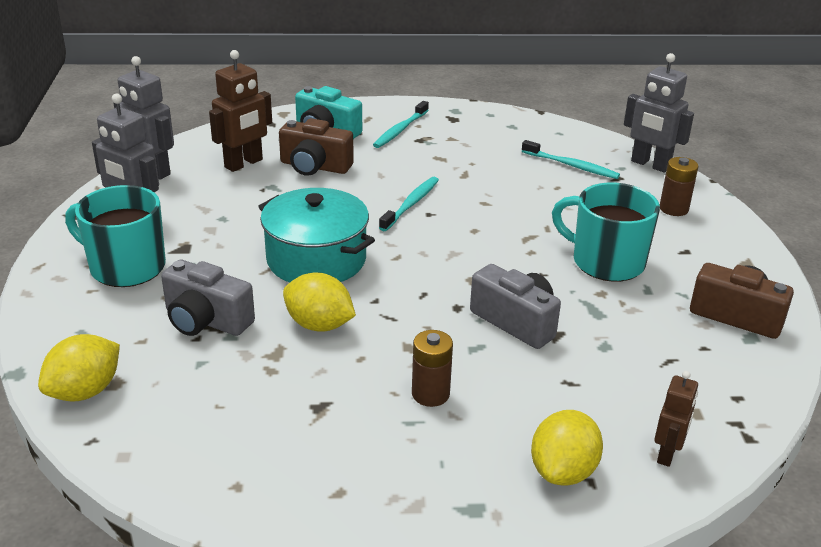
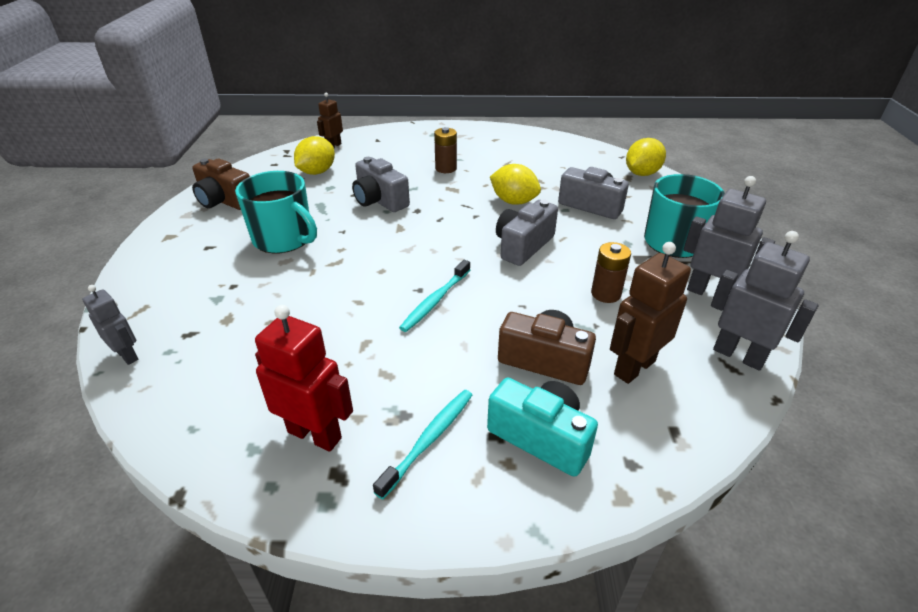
camera: 175 degrees left, 5 degrees up
turquoise pot [258,188,375,283] -> grey camera [496,200,558,266]
turquoise toothbrush [522,140,620,179] -> none
yellow lemon [531,410,603,486] -> yellow lemon moved to [294,136,335,175]
grey robot [624,53,694,173] -> grey robot [82,285,139,365], size x0.61
brown battery [660,157,699,216] -> brown battery moved to [591,242,631,303]
none -> red robot [255,305,353,452]

